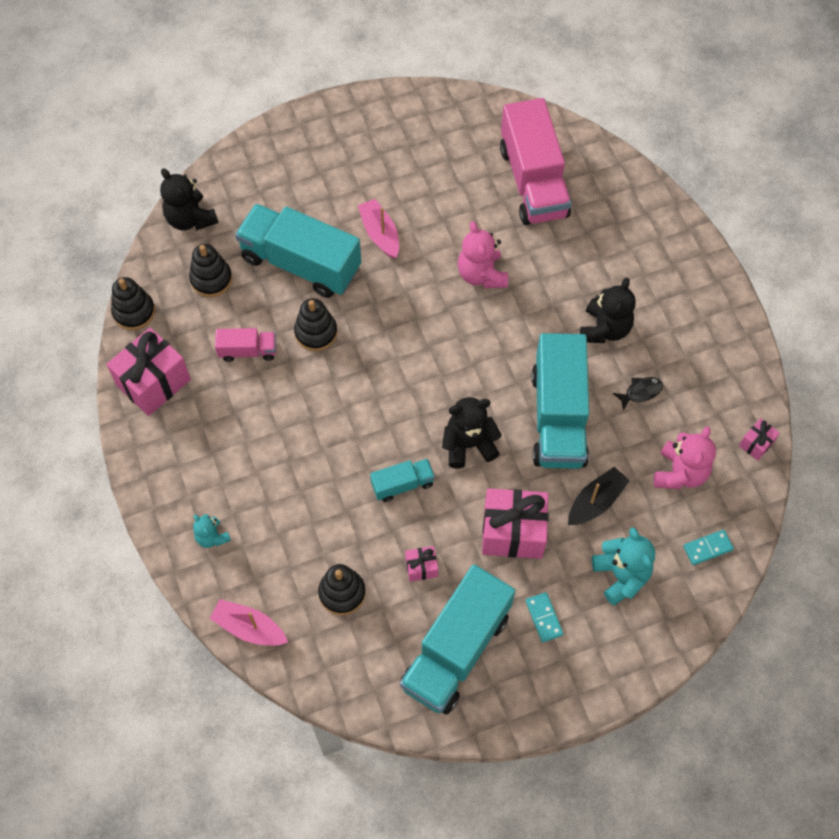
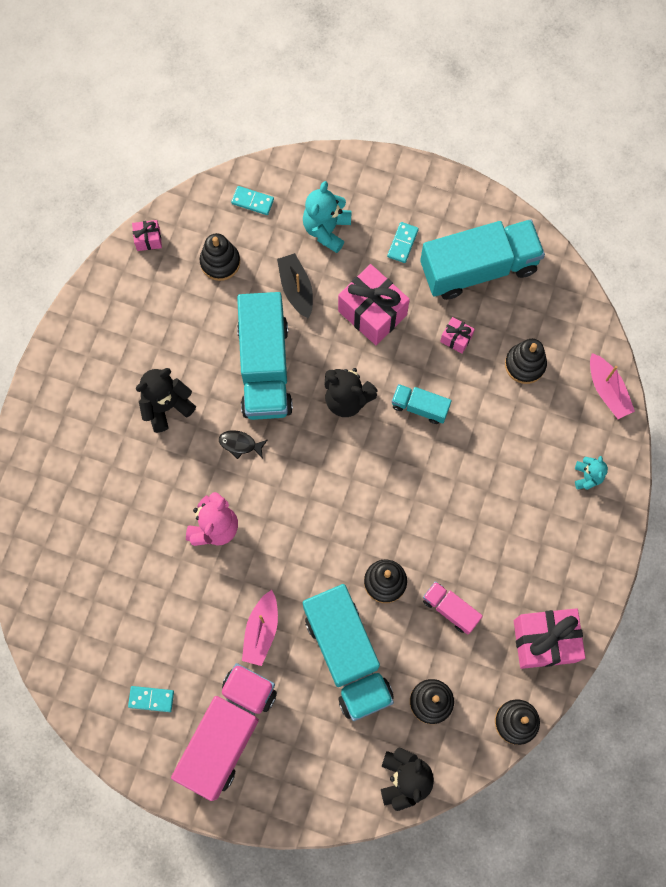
camera: 140 degrees left, 10 degrees up
pink truck [500,98,571,225] -> pink truck moved to [171,663,277,801]
turquoise truck [531,333,589,469] -> turquoise truck turned 135 degrees clockwise [237,292,293,420]
black boat [568,467,630,525] -> black boat turned 75 degrees clockwise [277,253,313,319]
black fish [613,377,663,411] -> black fish moved to [219,430,267,459]
pink teddy bear [654,426,716,489] -> black stacking toy [200,233,240,281]
none -> turquoise domino [128,686,174,712]

